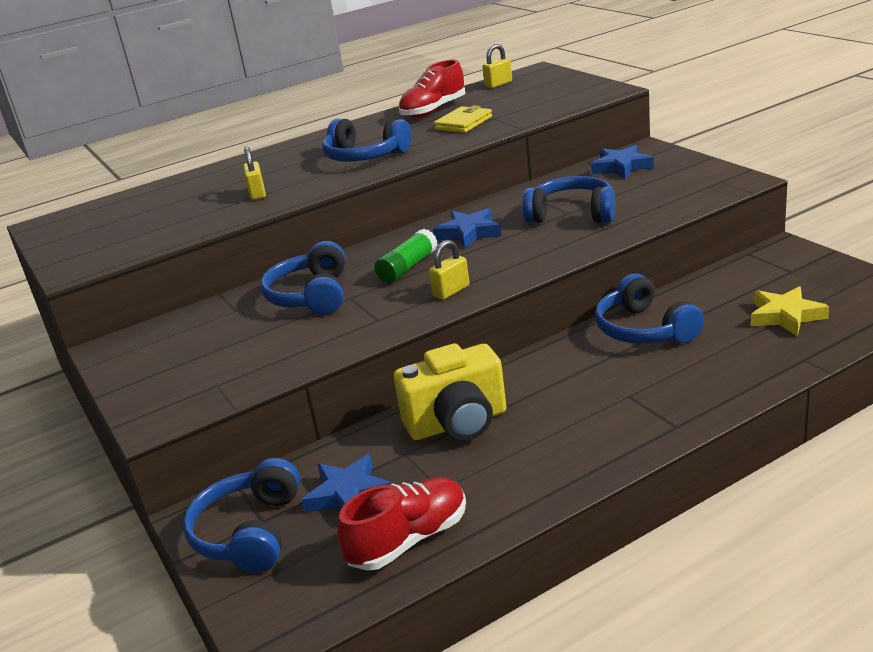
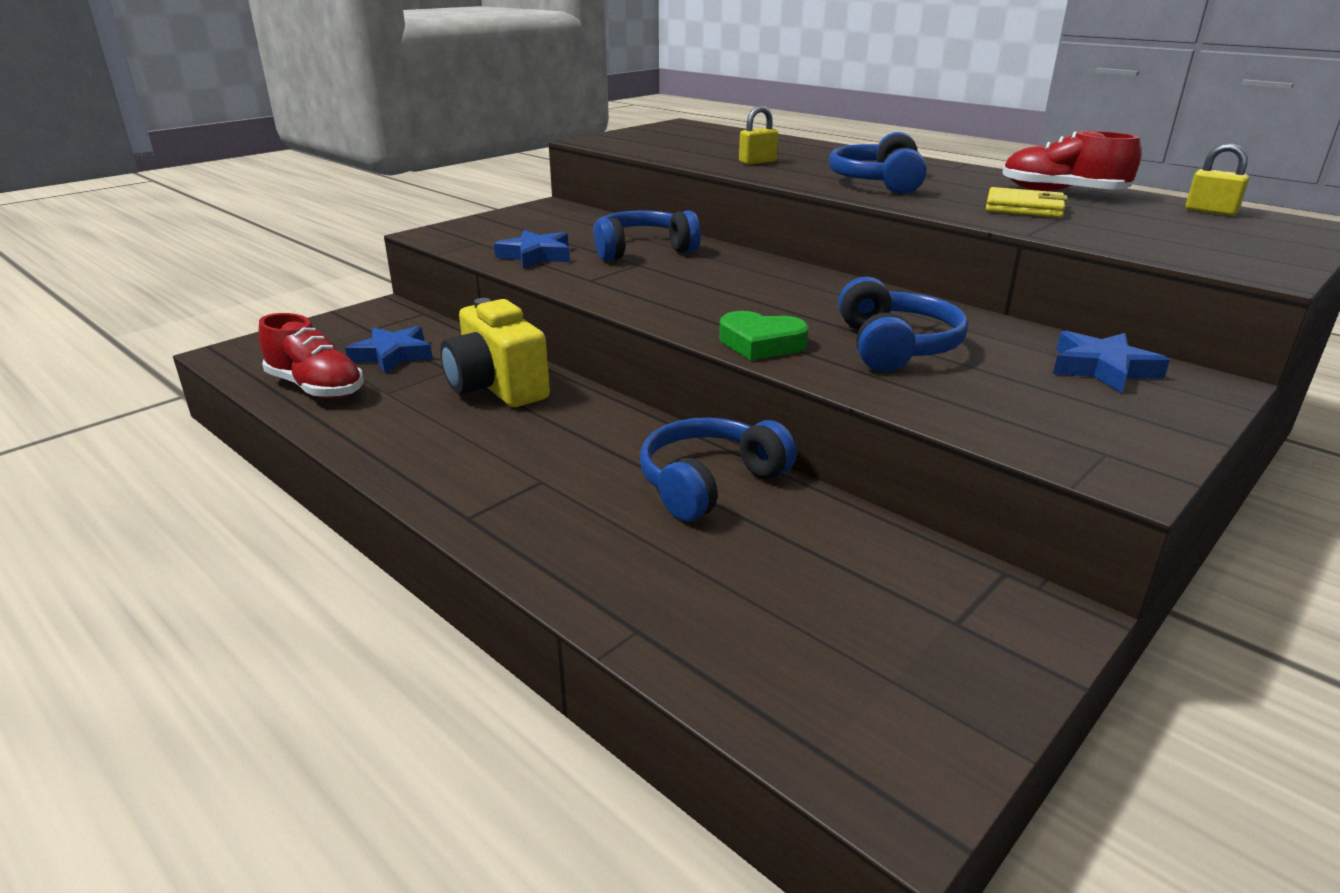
camera: 70 degrees right, 0 degrees up
blue headphones [183,458,300,573] -> none
green glue stick [374,229,438,283] -> none
yellow padlock [429,240,470,300] -> none
blue star [433,208,501,249] -> blue star moved to [494,230,570,269]
yellow star [751,286,829,337] -> none
none -> green heart [719,311,808,360]

